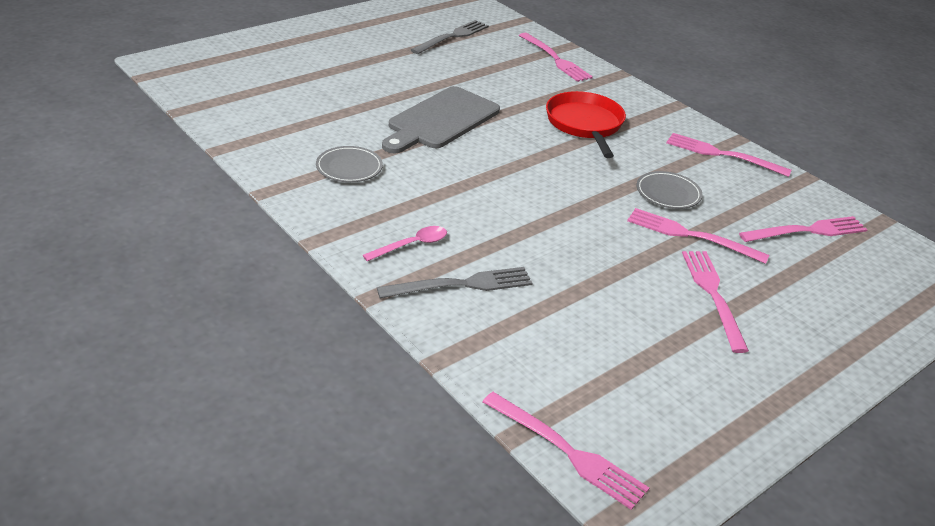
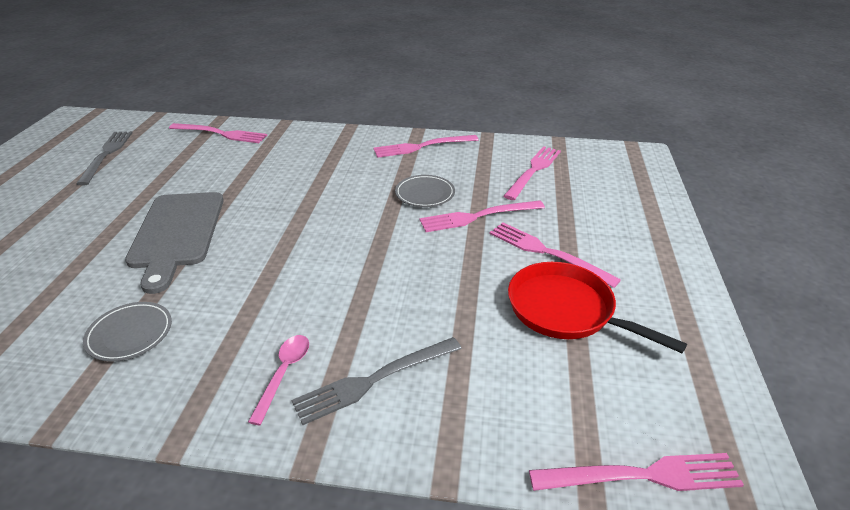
camera: 40 degrees left, 0 degrees up
grey fork [377,267,533,298] -> grey fork turned 150 degrees counterclockwise [292,337,462,425]
red pan [546,91,626,158] -> red pan moved to [508,262,687,353]

